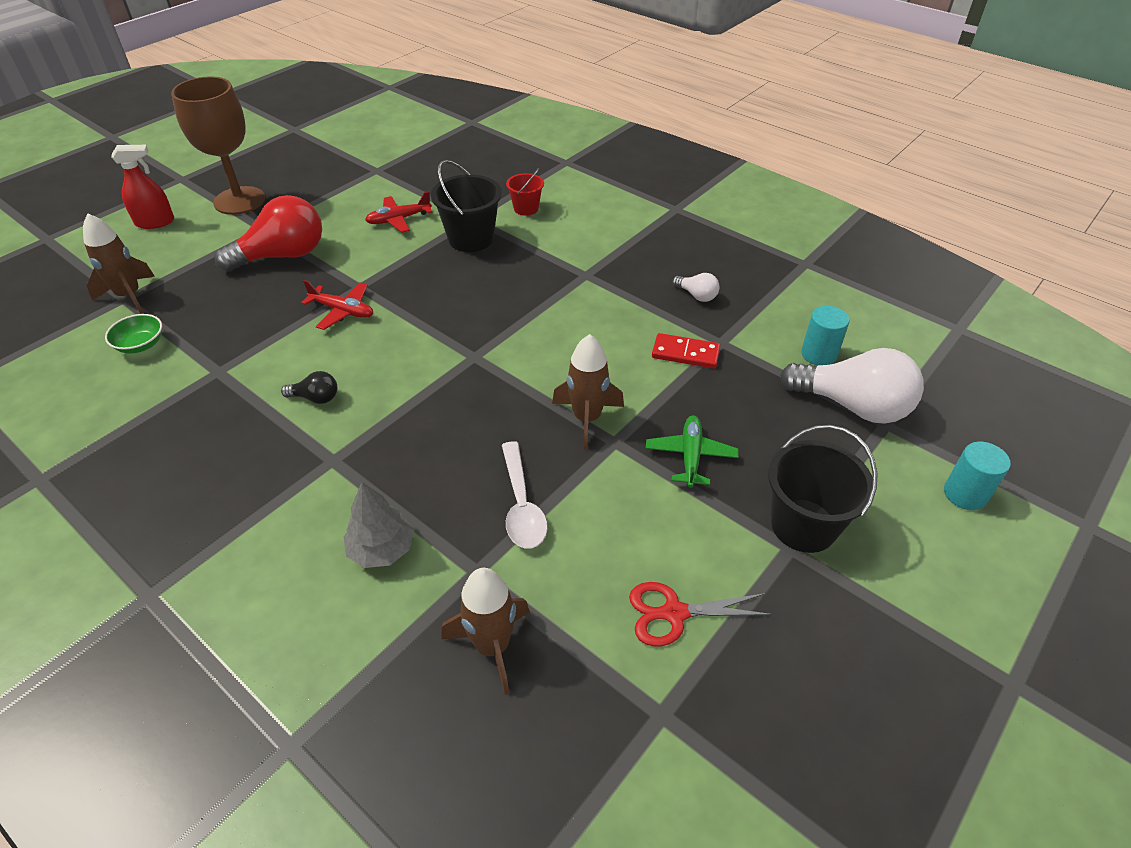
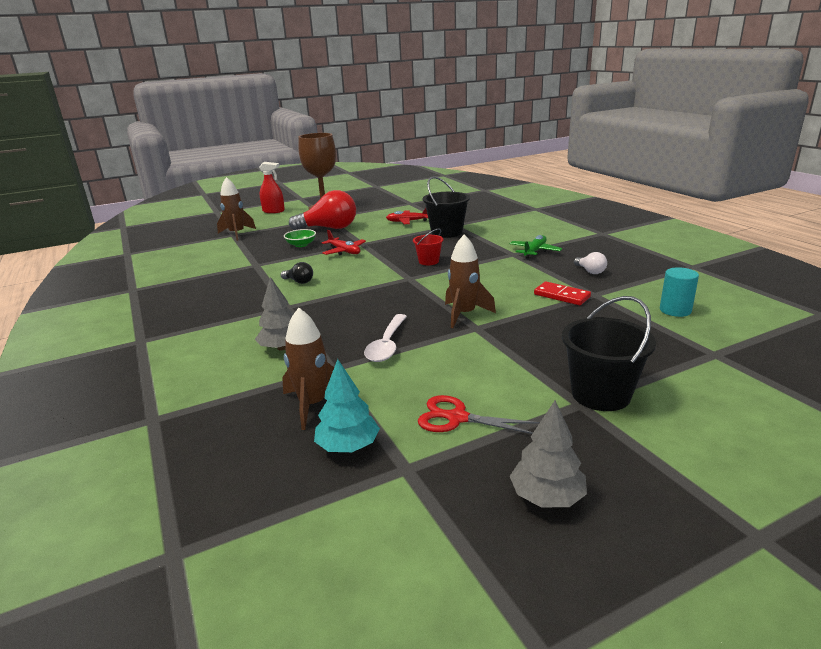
camera: 25 degrees right, 20 degrees down
green bowl [105,314,162,354] -> green bowl moved to [284,229,316,247]
red bucket [506,168,544,216] -> red bucket moved to [413,228,444,265]
green plane [646,416,739,488] -> green plane moved to [510,235,562,259]
white light bulb [780,348,924,424] -> none
turquoise cylinder [944,441,1011,510] -> none
none -> turquoise tree [314,359,380,452]
none -> grey tree [510,401,587,507]

